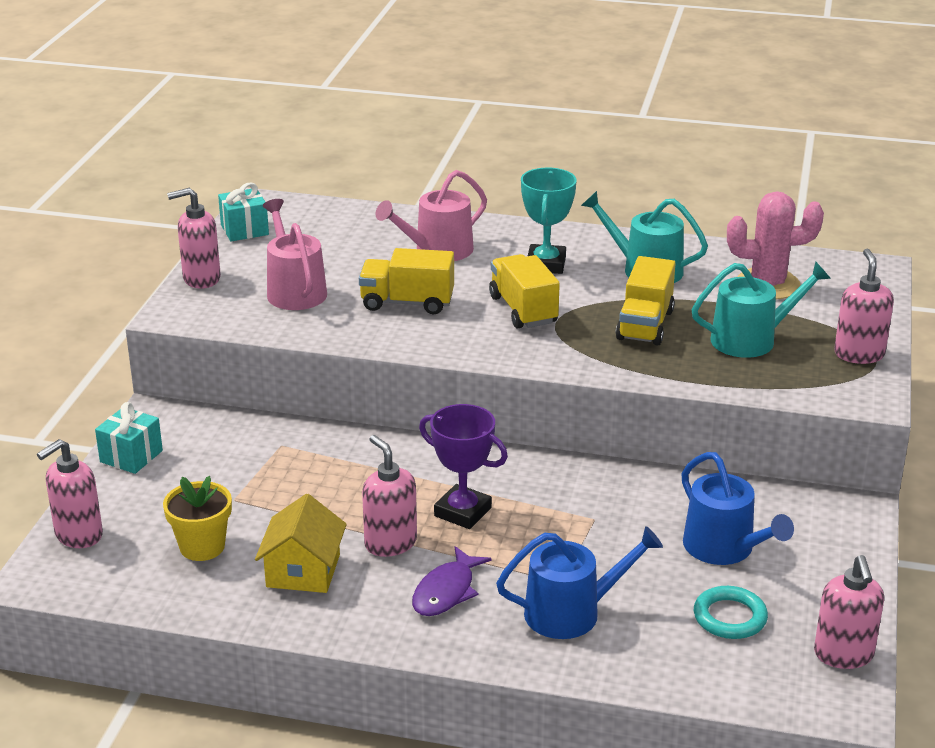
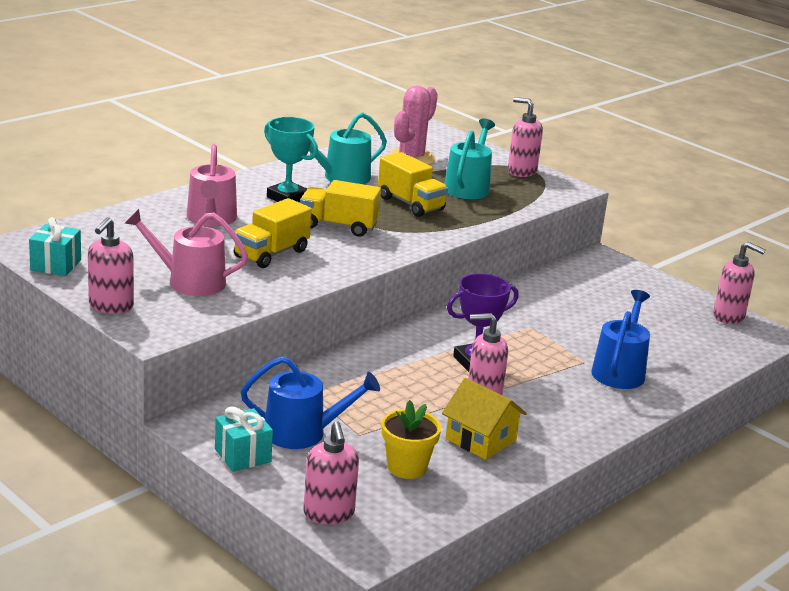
camera: 60 degrees left, 5 degrees down
purple fish [412,546,492,616] -> none
blue watering can [681,452,794,565] -> blue watering can moved to [241,356,380,449]
turquoise ring [694,586,768,639] -> none

